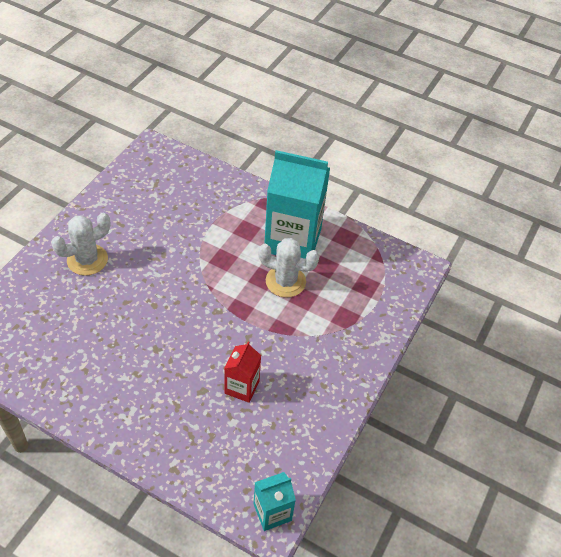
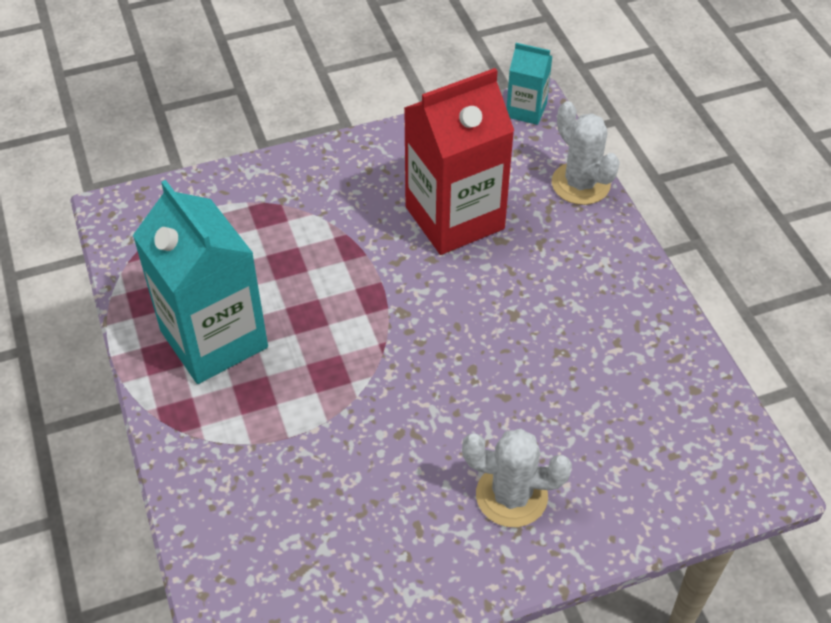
camera: 135 degrees left, 0 degrees up
red carton [224,342,261,403] -> red carton [404,68,514,255], size x2.04
white cactus [258,238,319,298] -> white cactus moved to [552,101,620,205]

